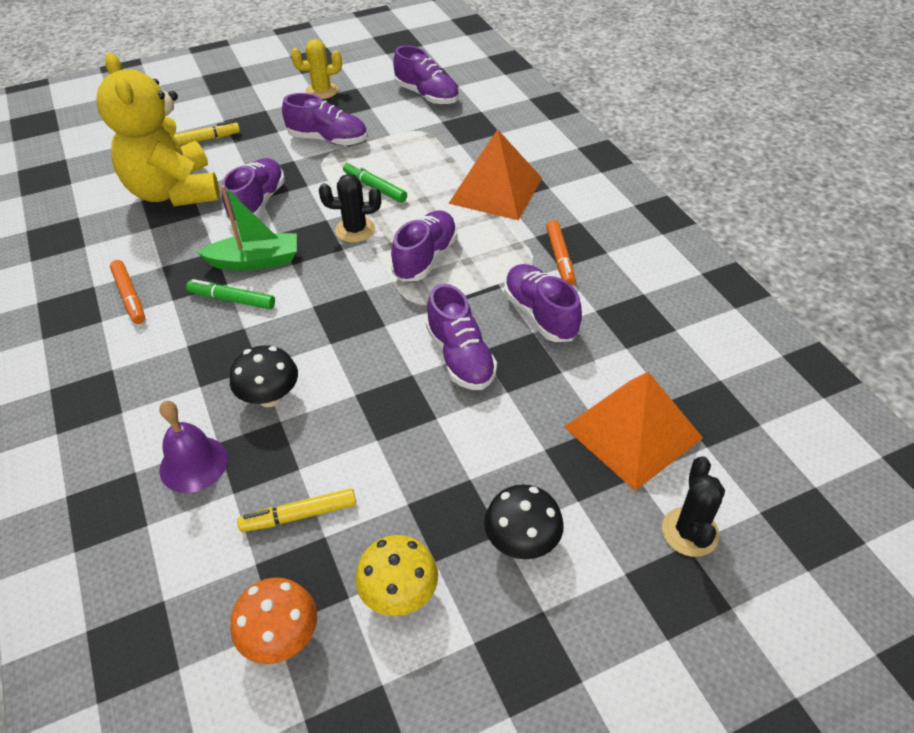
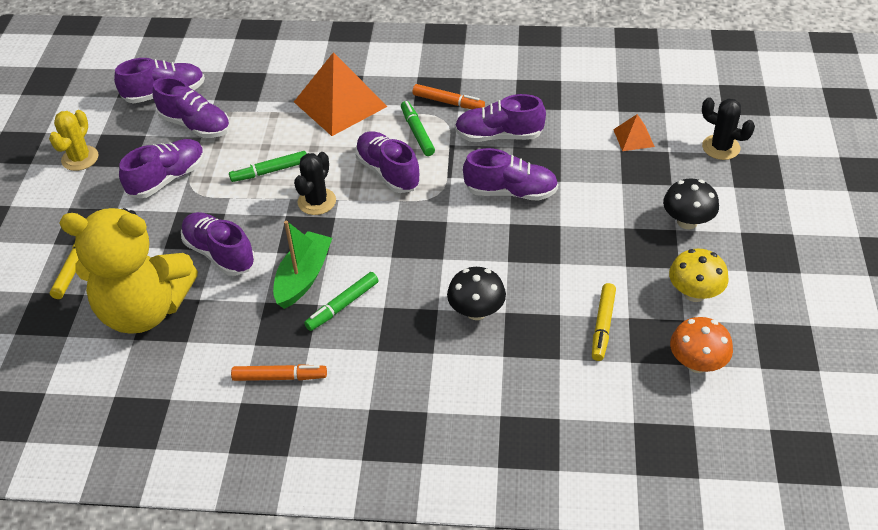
camera: 60 degrees left, 0 degrees up
purple bell [159,401,228,493] -> none
orange pyramid [564,372,703,491] -> orange pyramid [613,114,655,151], size x0.47
none -> purple shoe [152,77,230,138]
none -> green marker [401,101,435,156]

